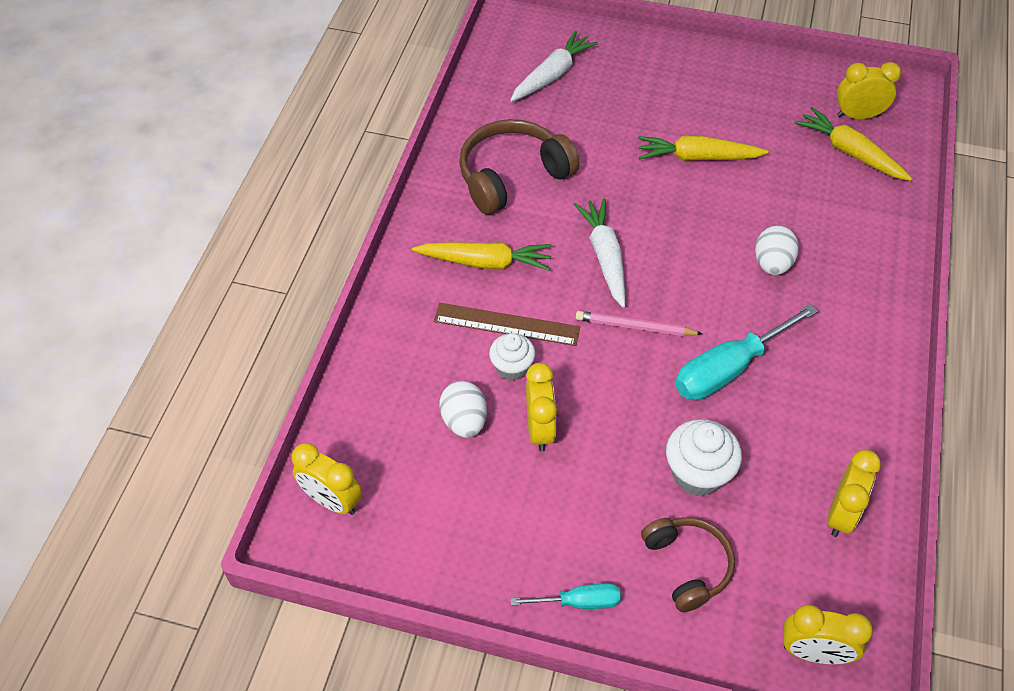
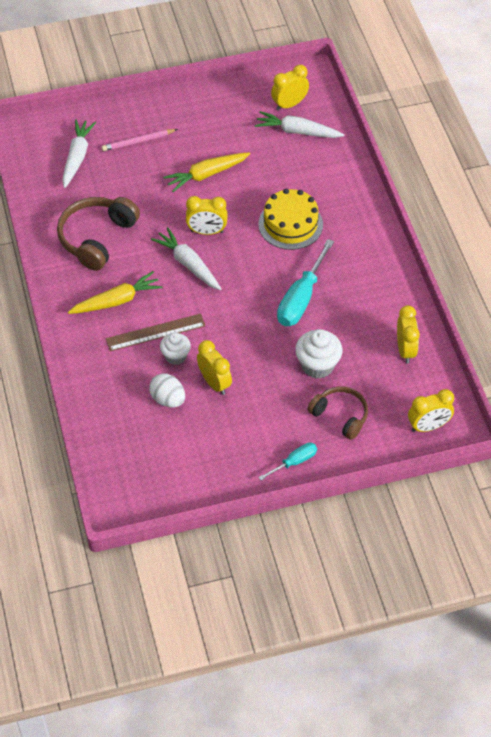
camera: 30 degrees left, 0 degrees up
yellow clock [292,443,362,515] -> yellow clock moved to [186,196,228,235]
pink pencil [576,311,702,336] -> pink pencil moved to [102,129,178,151]
white egg [755,225,799,275] -> yellow cake [258,189,323,250]
yellow carrot [795,107,912,181] -> white carrot [255,111,345,138]

